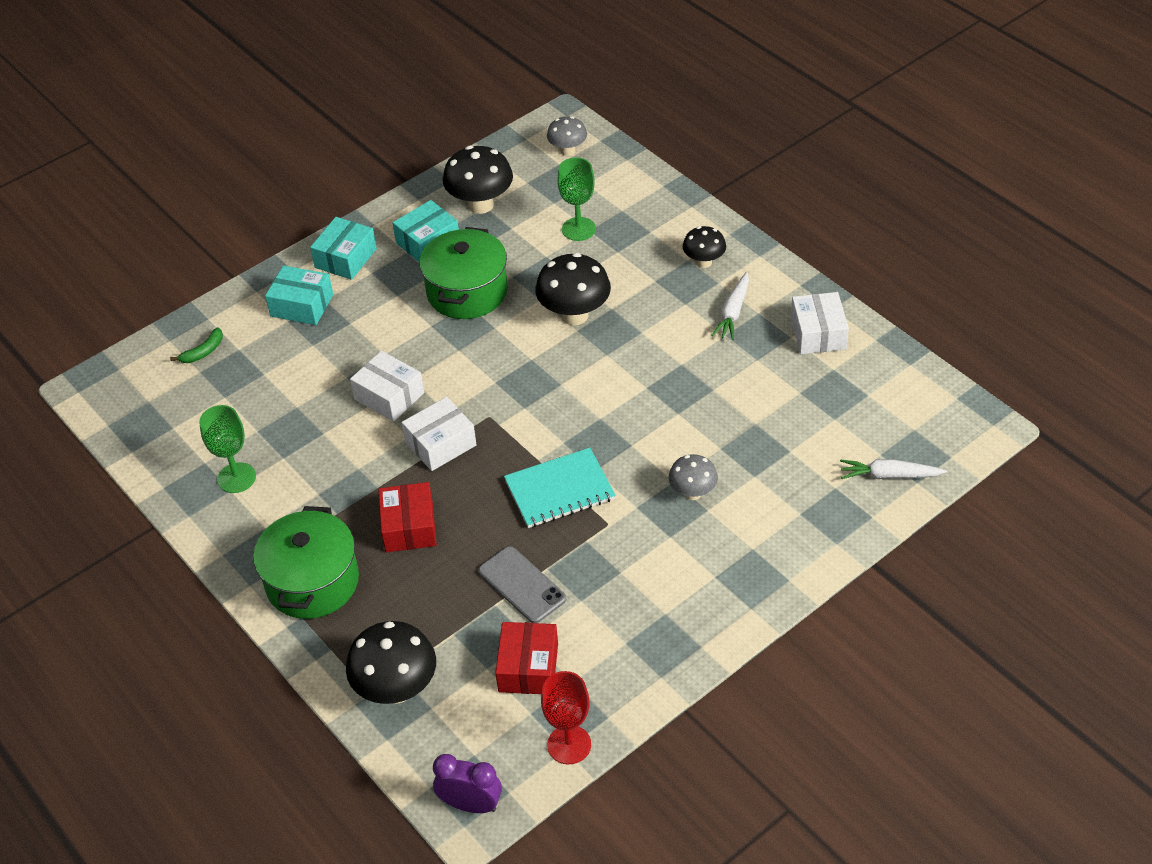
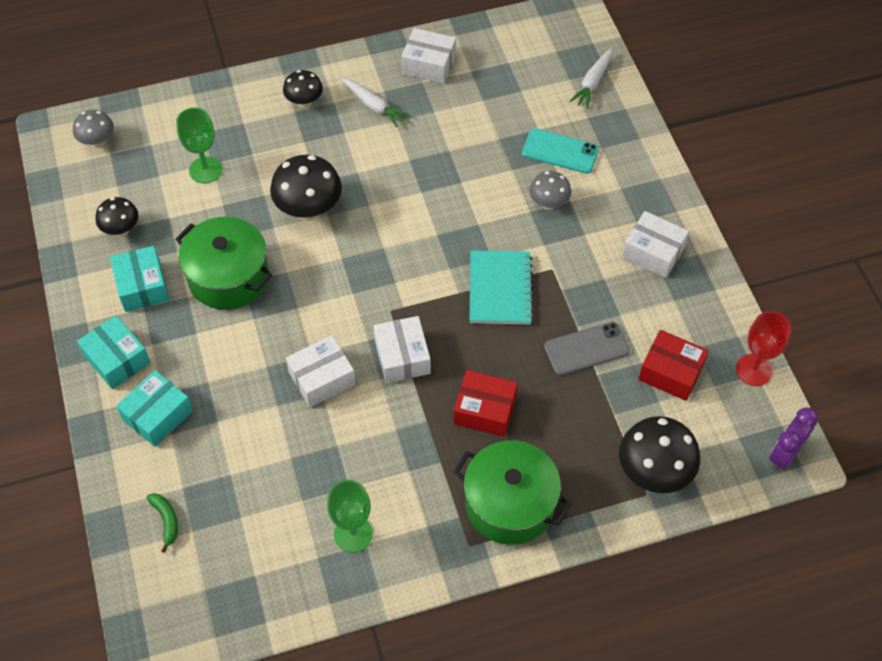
camera: 70 degrees left, 10 degrees up
black mushroom [443,146,513,214] -> black mushroom [96,197,138,236], size x0.60
none -> turquoise phone [522,128,599,174]
none -> white box [622,211,689,278]

